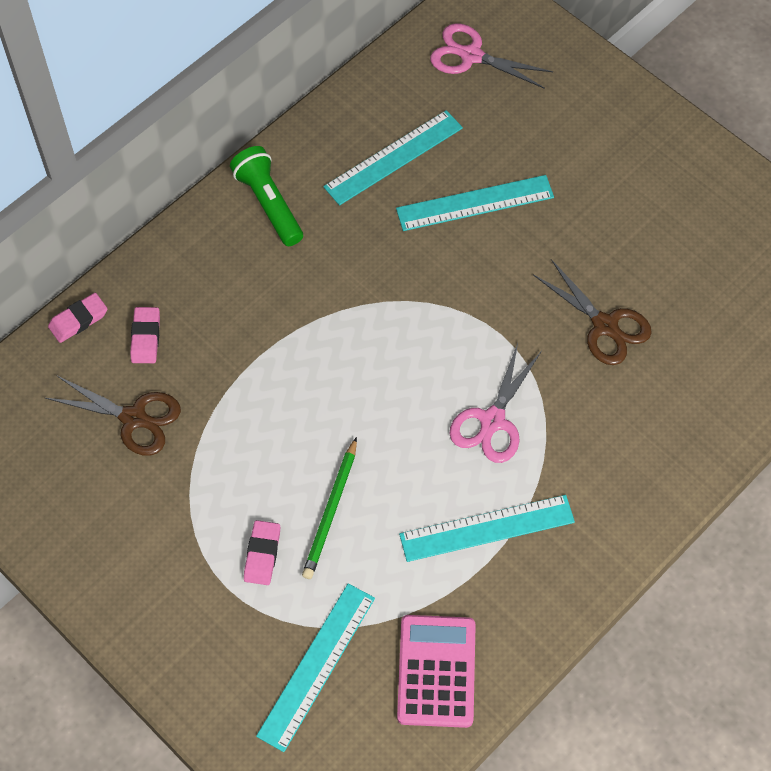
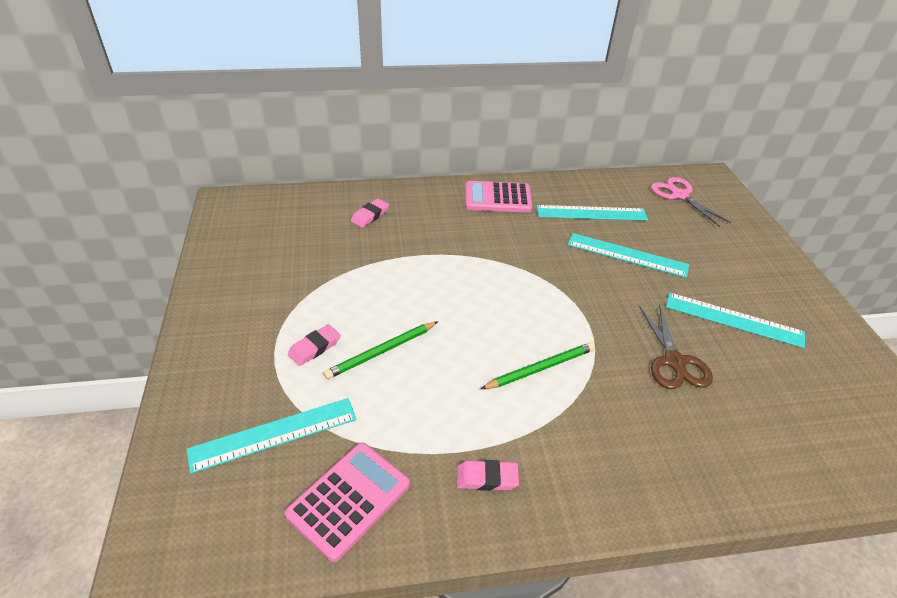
camera: 35 degrees right, 20 degrees down
brown scissors [45,375,181,456] -> none
pink eraser [48,293,107,343] -> pink eraser moved to [457,460,519,491]
green flashlight [230,146,303,246] -> pink calculator [465,181,532,213]
turquoise ruler [399,495,575,562] -> turquoise ruler moved to [666,292,805,348]
pink scissors [450,343,542,463] -> green pencil [481,342,595,389]

